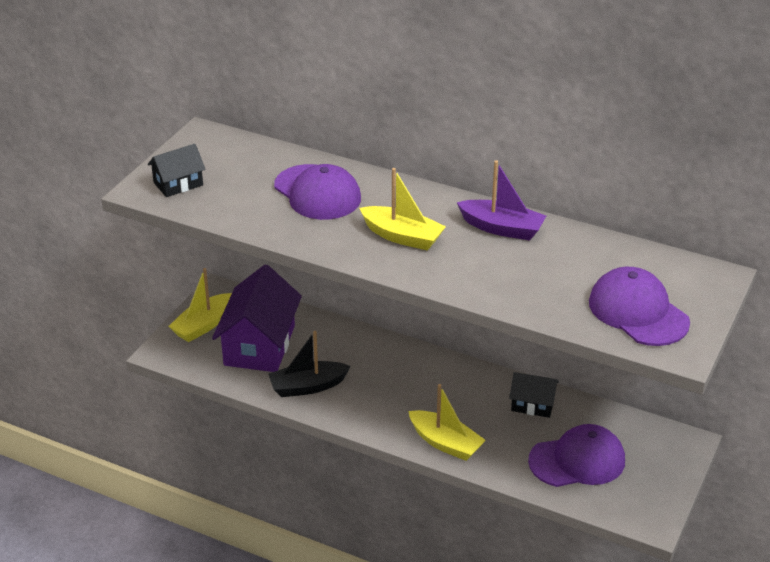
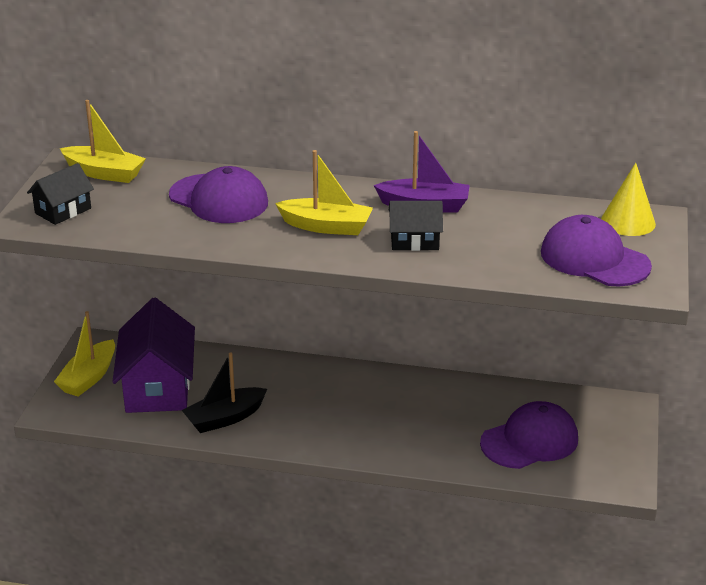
camera: 15 degrees left, 5 degrees down
yellow boat [408,384,486,461] -> yellow boat moved to [60,100,146,183]
black house [509,372,559,418] -> black house moved to [389,201,443,251]
none -> yellow cone [601,163,656,236]

